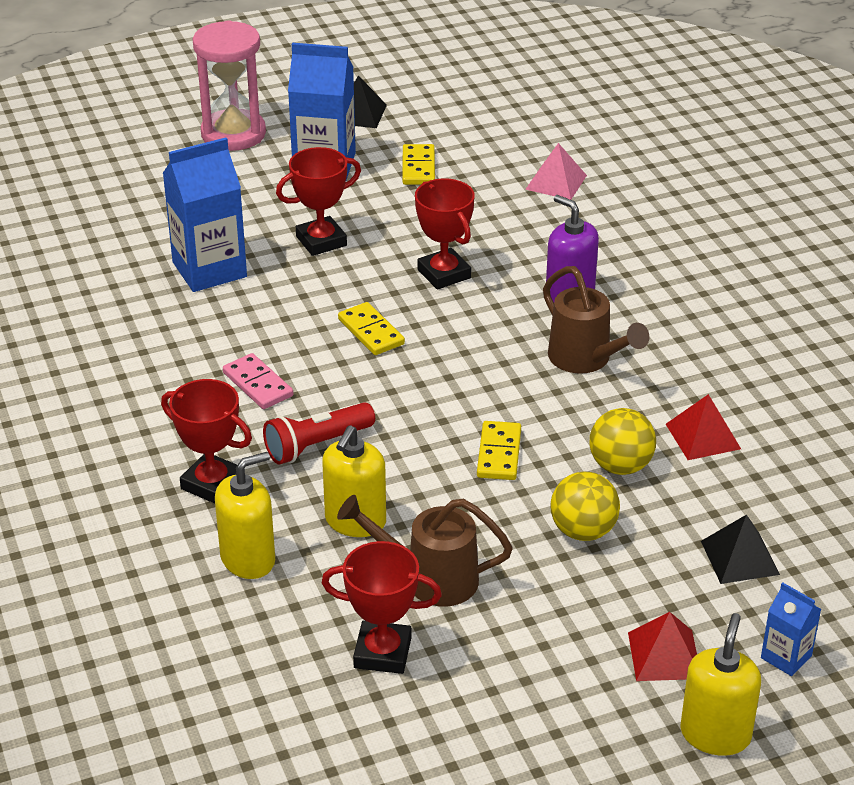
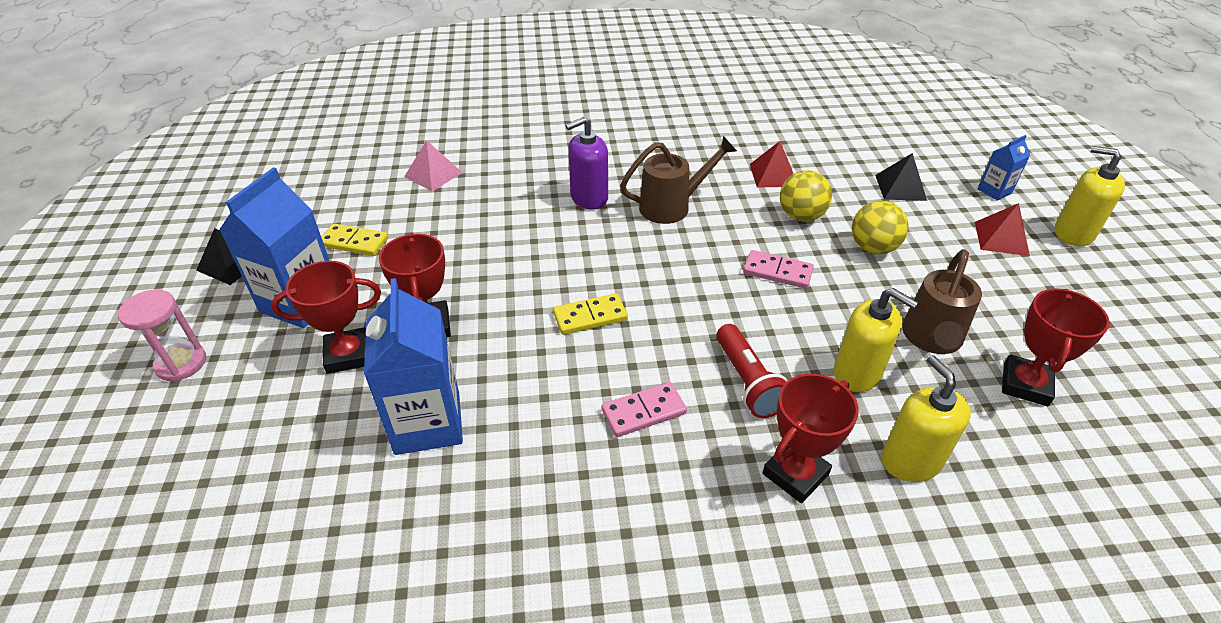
camera: 75 degrees left, 5 degrees up
pink hourglass [193,20,266,151] -> pink hourglass [118,289,206,381], size x0.63
red trophy [415,178,475,290] -> red trophy moved to [271,261,381,374]
yellow domino [477,421,521,480] -> pink domino [743,250,814,289]

